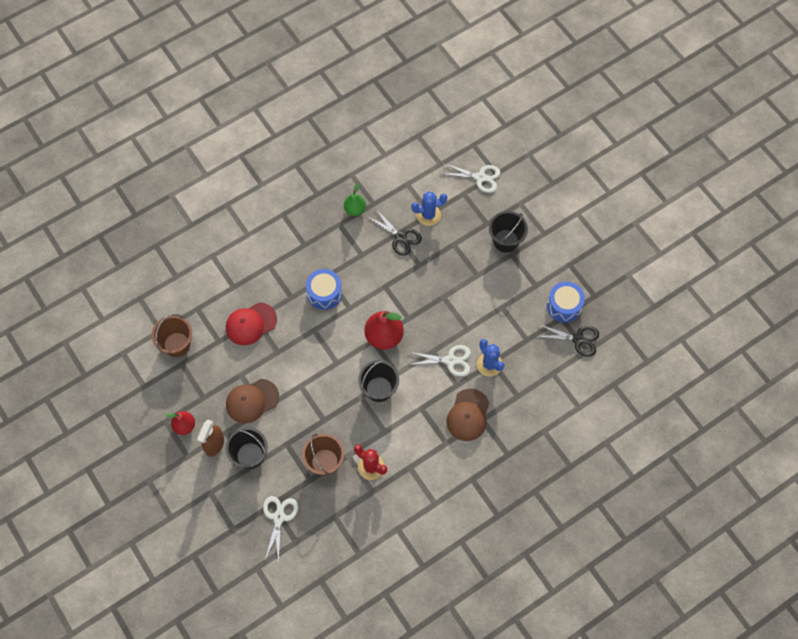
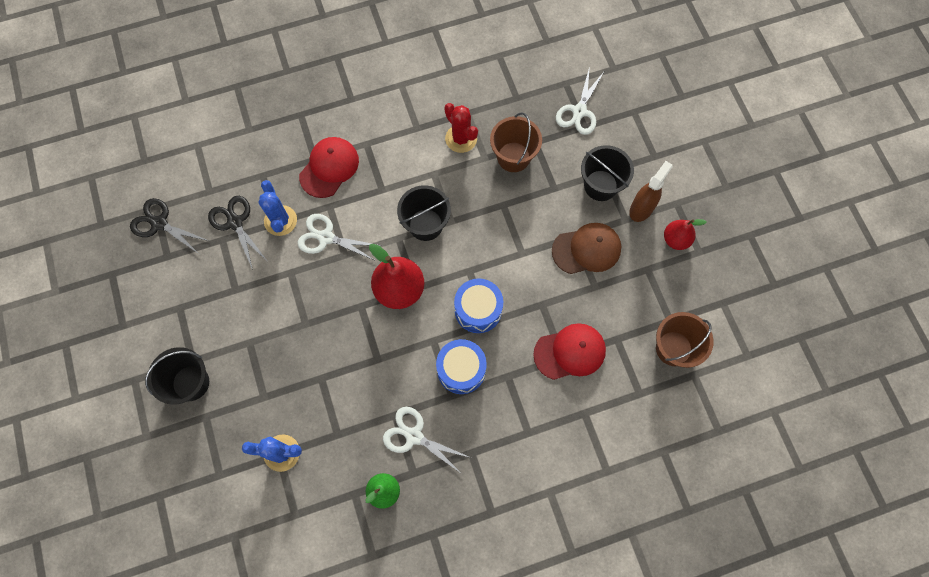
camera: 165 degrees left, 5 degrees up
black scissors [366,208,422,256] -> black scissors moved to [208,196,267,270]
white scissors [443,163,501,193] -> white scissors moved to [383,407,471,474]
brown cap [446,389,489,441] -> red cap [299,137,359,198]
blue drum [547,282,585,323] -> blue drum moved to [454,278,503,333]

